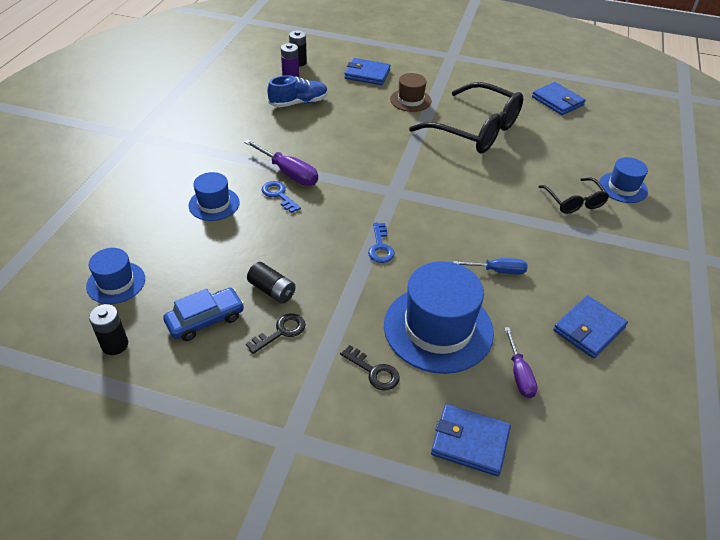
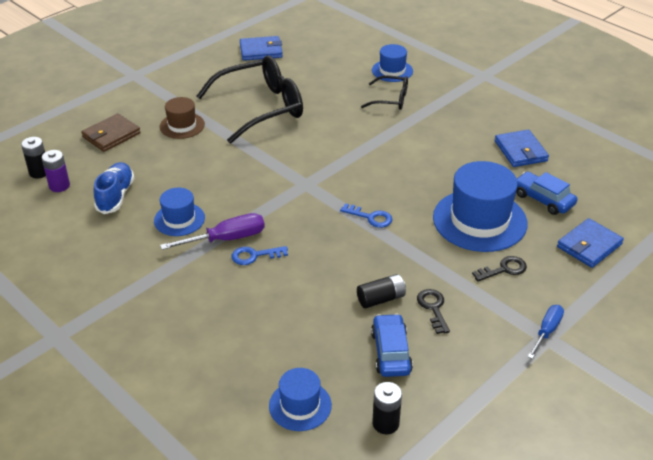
camera: 60 degrees left, 5 degrees down
blue hat [188,172,240,221] -> blue hat moved to [154,188,205,236]
blue wallet [344,58,391,85] -> brown wallet [81,113,141,152]
blue screwdriver [453,258,527,275] -> blue screwdriver moved to [528,305,564,359]
purple screwdriver [504,327,537,398] -> blue car [516,171,578,215]

